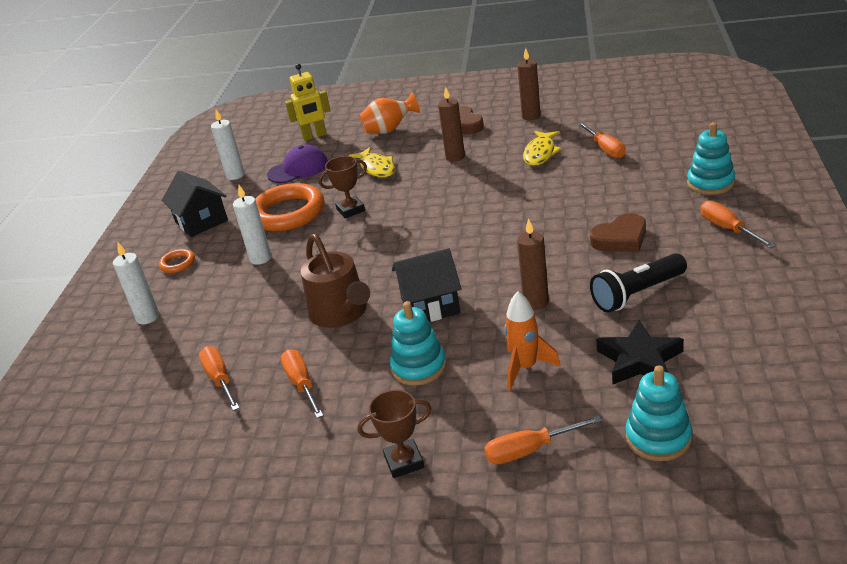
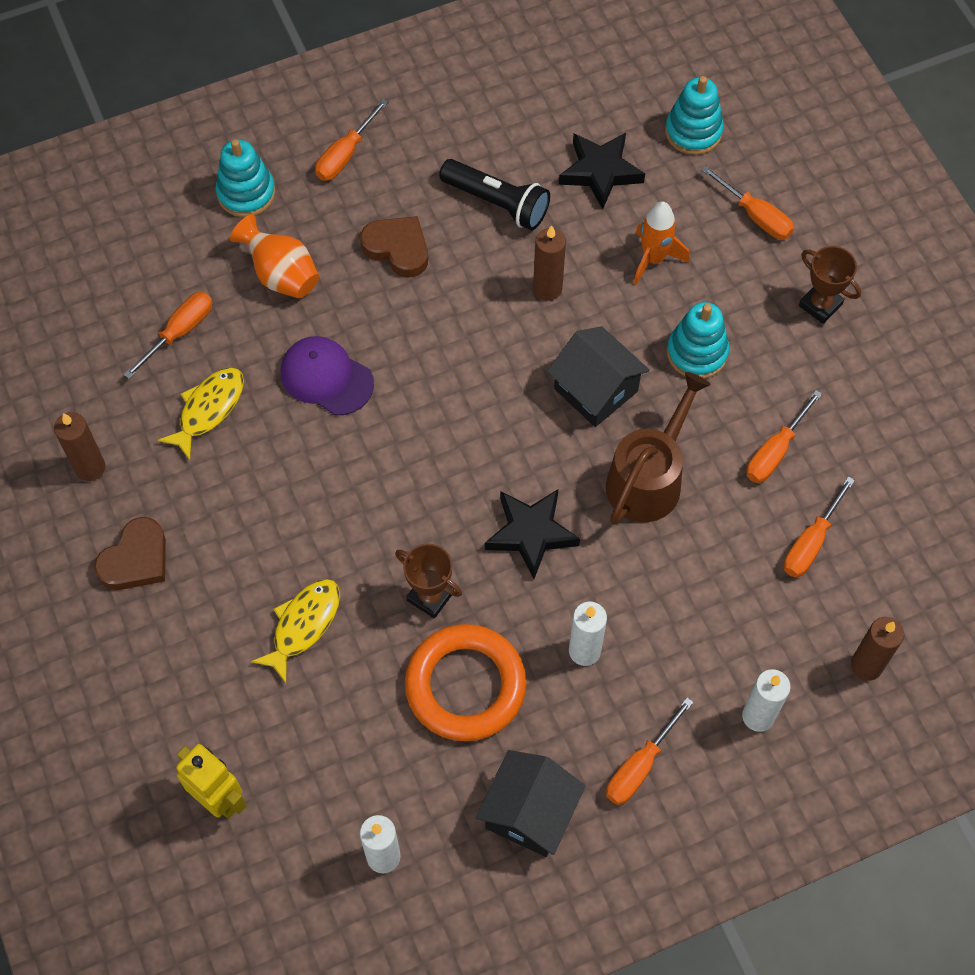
camera: 125 degrees left, 30 degrees up
orange ring [159,249,195,273] -> orange screwdriver [606,698,693,805]
purple cap [267,144,328,183] -> purple cap moved to [281,336,374,415]
orange vase [359,92,420,134] -> orange vase moved to [230,214,319,299]
brown candle [438,87,465,162] -> brown candle moved to [851,617,904,681]
yellow fish [523,131,562,166] -> yellow fish turned 45 degrees counterclockwise [158,367,244,460]
none -> black star [485,489,580,579]

